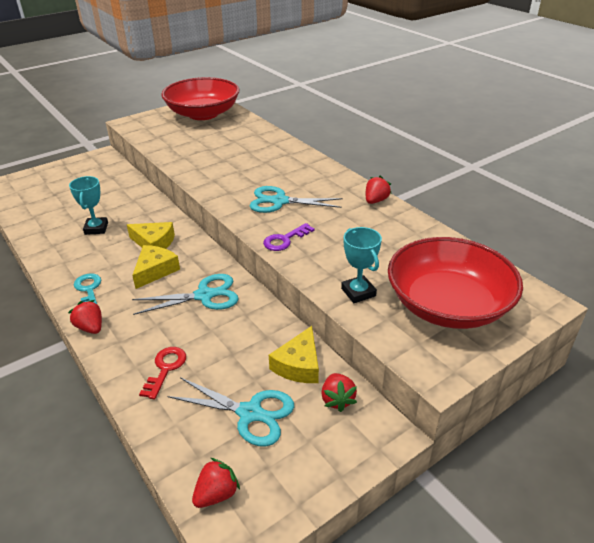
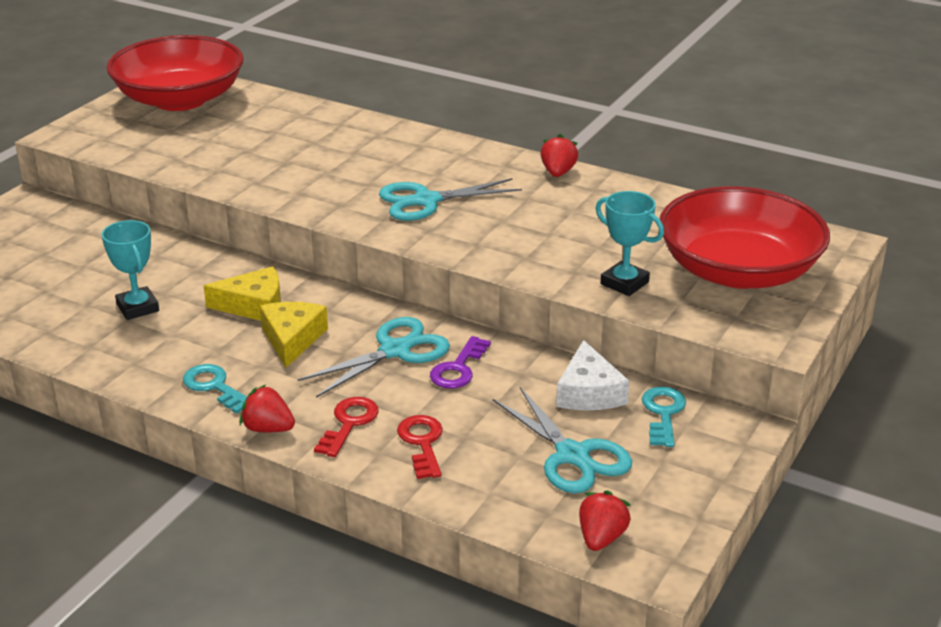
camera: 25 degrees left, 5 degrees down
turquoise scissors [167,377,294,446] -> turquoise scissors turned 60 degrees clockwise [493,387,632,493]
purple key [263,223,315,251] -> purple key moved to [430,336,491,389]
yellow cheese [269,326,319,383] -> white cheese [556,340,630,410]
red strawberry [321,373,357,412] -> turquoise key [642,386,686,447]
none -> red key [314,397,378,457]

